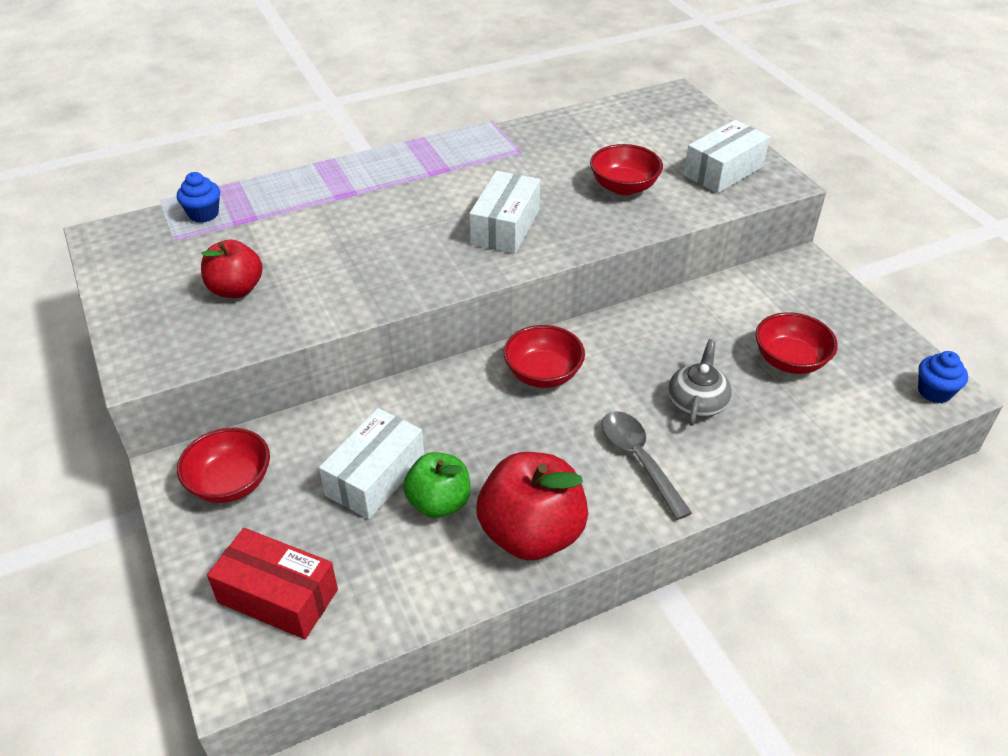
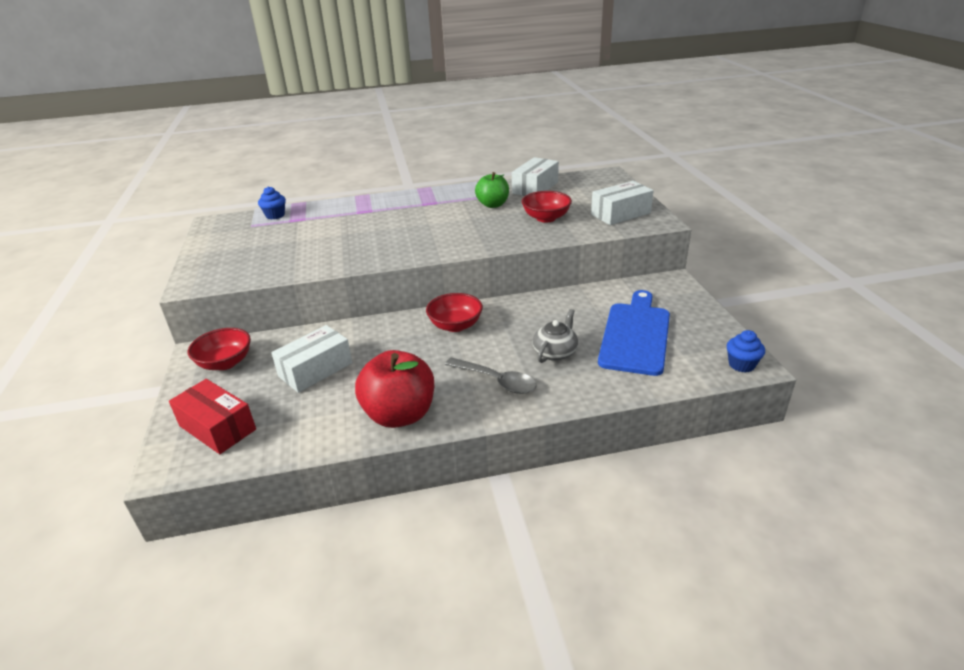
camera: 15 degrees right, 10 degrees down
red apple [201,240,263,298] -> none
green apple [403,452,471,518] -> green apple moved to [475,172,509,208]
white box [469,171,540,254] -> white box moved to [512,157,559,196]
grey spoon [602,411,692,520] -> grey spoon turned 135 degrees clockwise [445,357,537,394]
red bowl [755,312,838,374] -> blue cutting board [598,290,670,376]

